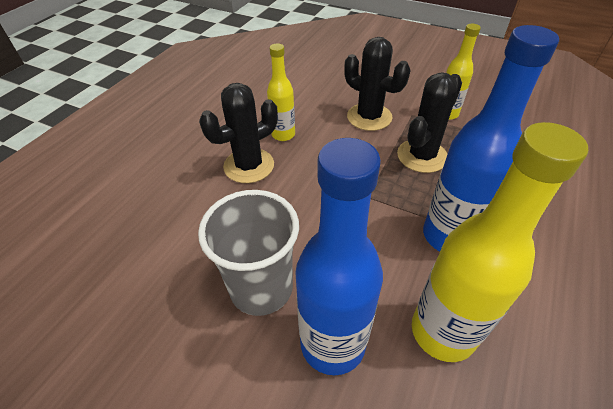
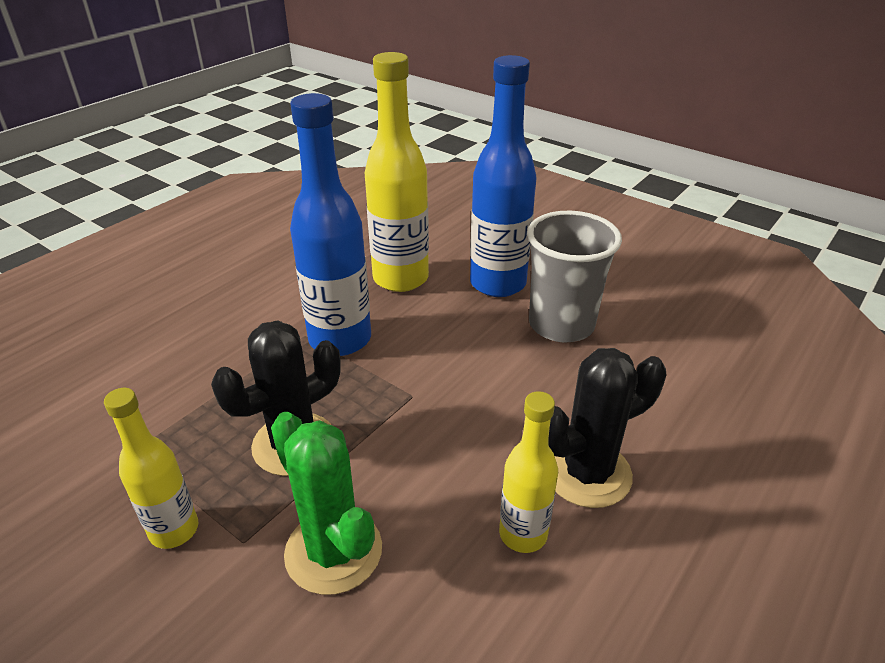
camera: 170 degrees left, 10 degrees down
black cactus [344,37,410,131] -> green cactus [271,412,382,595]

